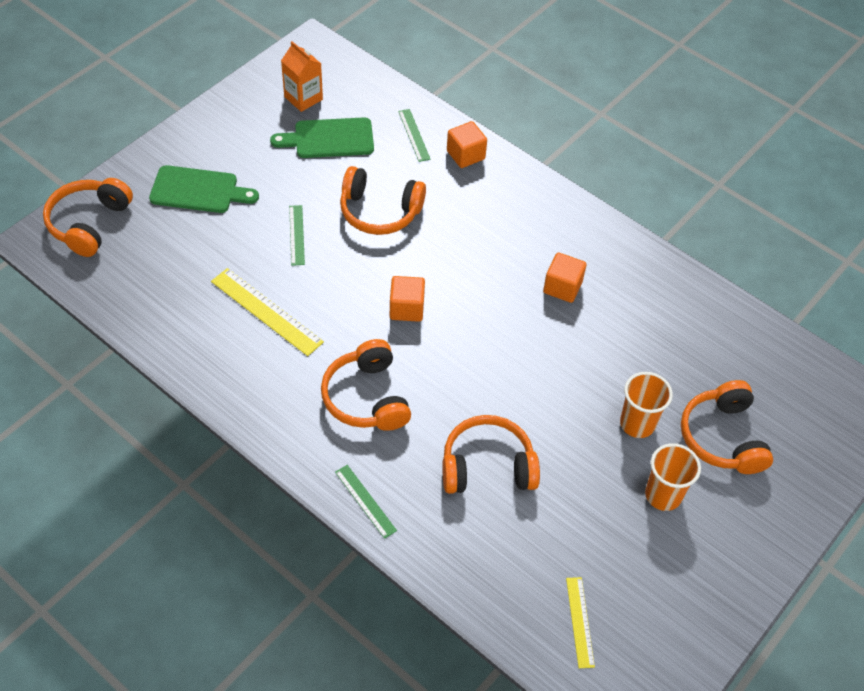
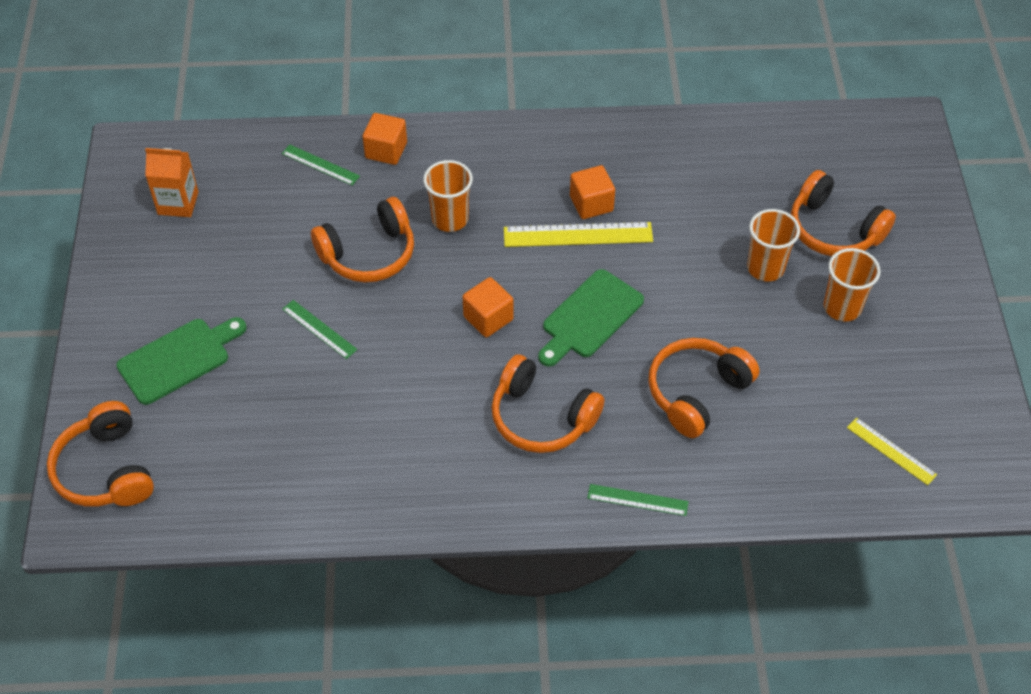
camera: 40 degrees left, 0 degrees up
yellow ruler [211,268,324,356] -> yellow ruler moved to [504,222,653,247]
green cutting board [270,117,374,158] -> green cutting board moved to [538,269,644,367]
none -> orange cup [423,160,473,232]

